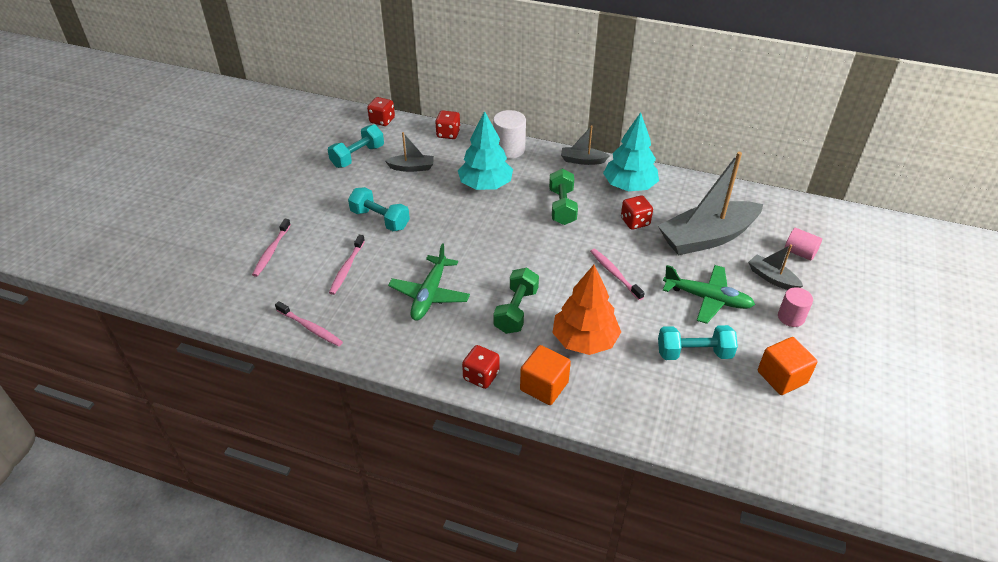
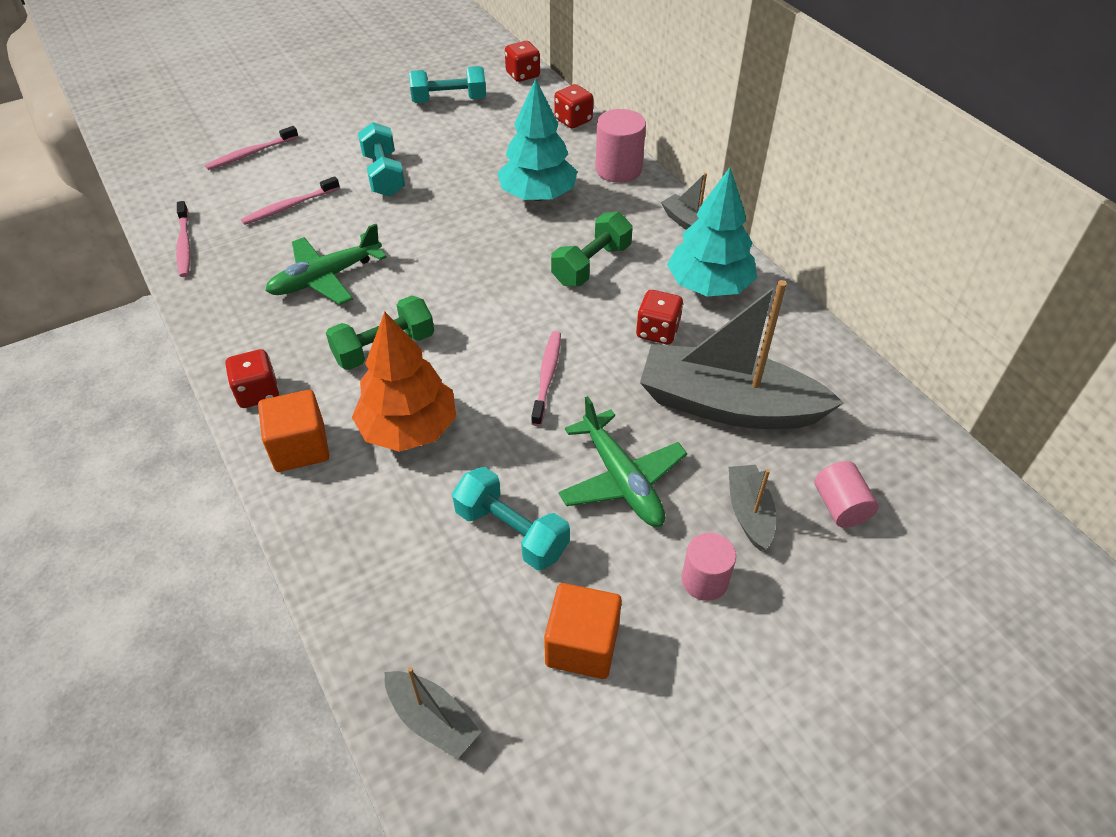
camera: 40 degrees right, 5 degrees up
grey boat [385,132,434,172] -> grey boat moved to [385,667,481,759]
white cylinder [493,110,526,159] -> pink cylinder [595,109,646,183]

